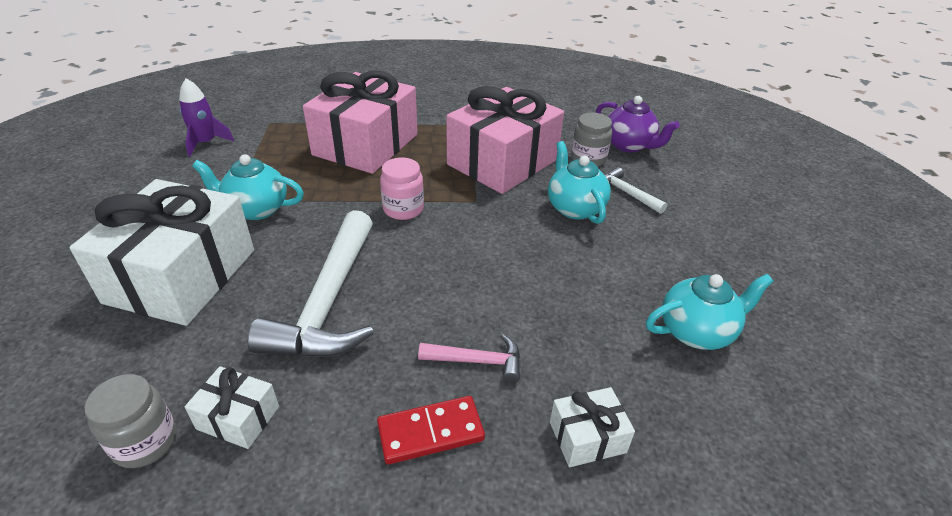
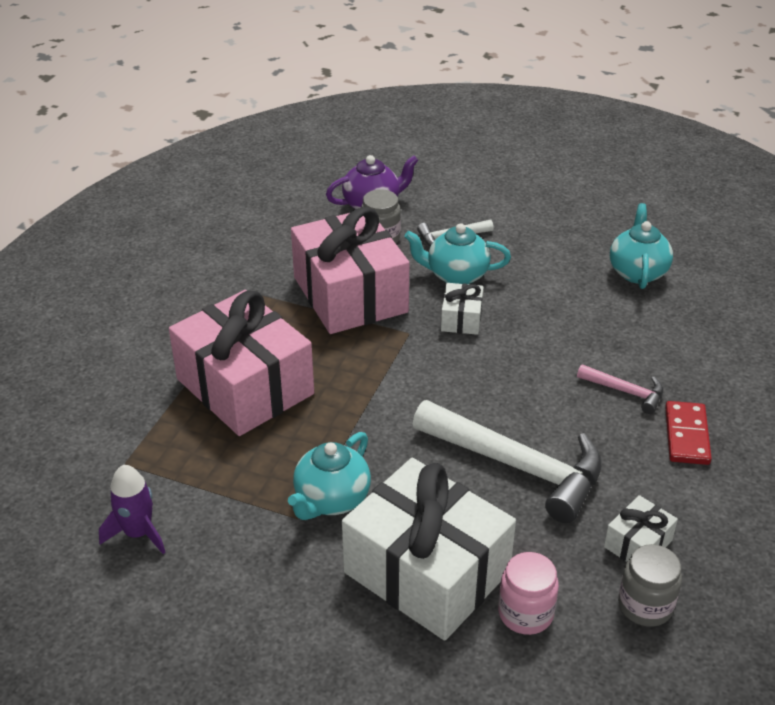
camera: 65 degrees left, 0 degrees up
pink jar [380,158,424,220] -> pink jar moved to [498,552,559,635]
pink hammer [418,334,520,383] -> pink hammer turned 90 degrees clockwise [577,364,663,414]
white gift [550,387,635,467] -> white gift moved to [441,283,483,335]

